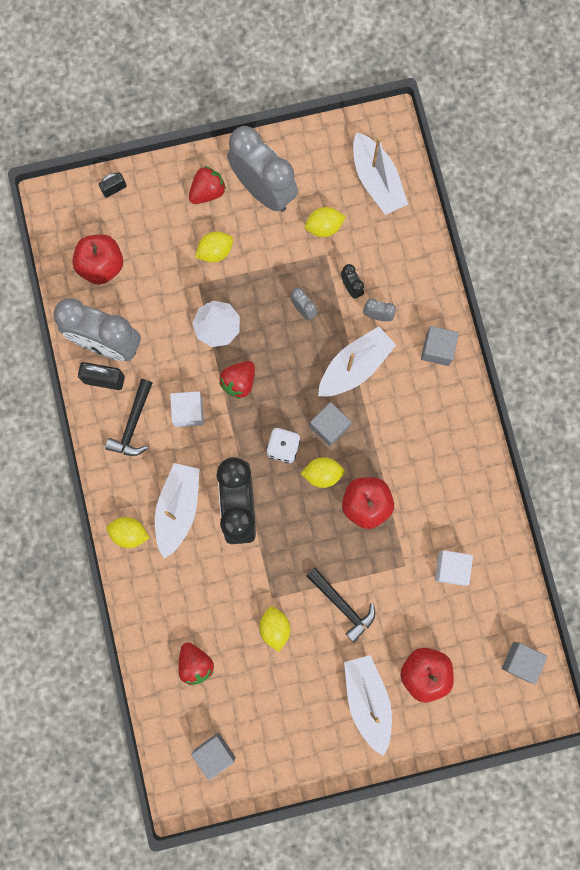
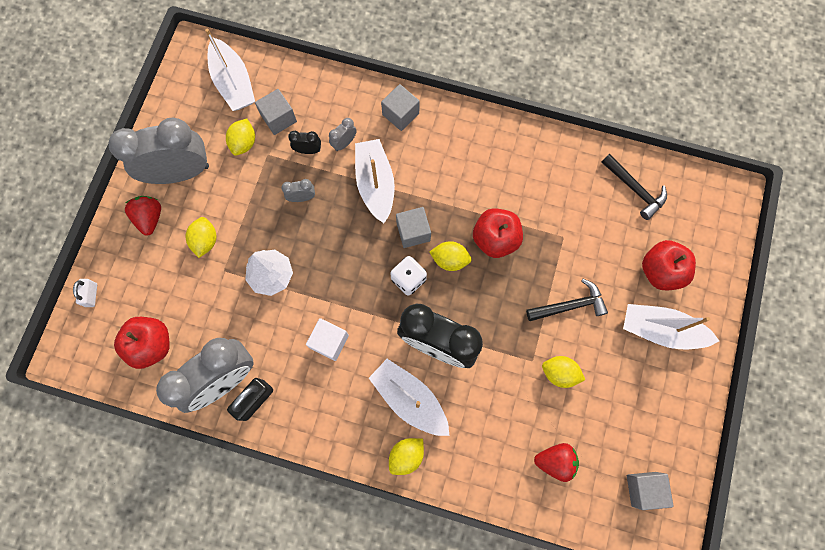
camera: 60 degrees left, 5 degrees down
black padlock [99,172,127,198] -> white padlock [73,279,97,307]
black hammer [105,379,152,456] -> black hammer moved to [601,154,667,220]
red strawberry [219,361,255,399] -> none
yellow lemon [301,457,345,488] -> yellow lemon turned 75 degrees clockwise [429,241,471,271]
white boat [353,132,408,215] -> white boat turned 60 degrees clockwise [205,29,255,111]
white cube [435,550,473,586] -> none
grey cube [502,642,548,684] -> grey cube moved to [255,89,297,135]

